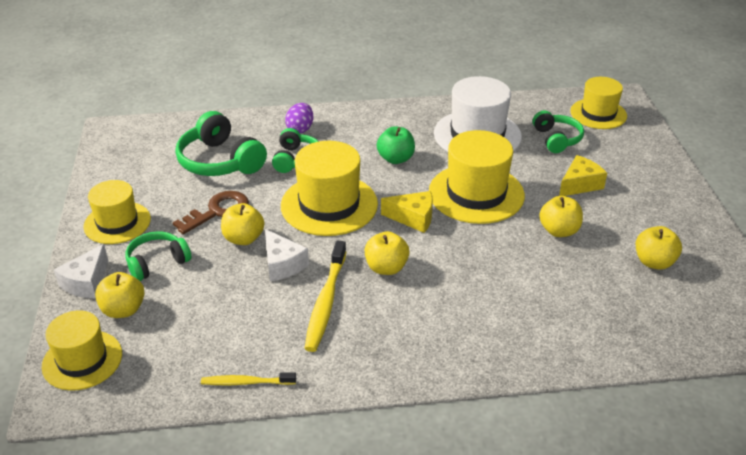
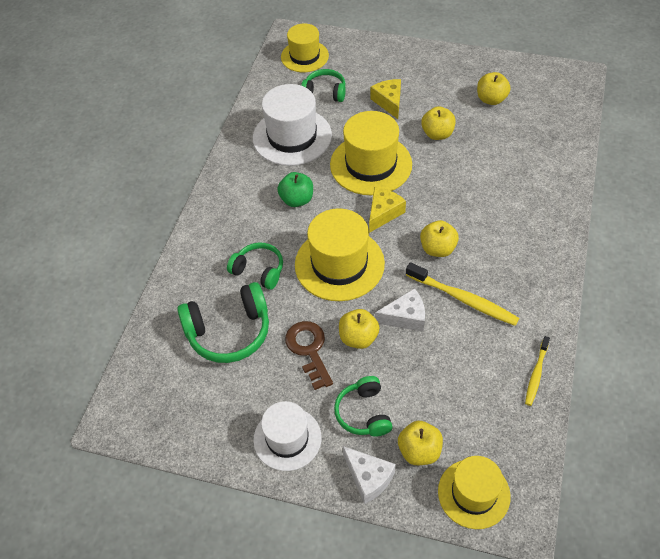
camera: 65 degrees left, 15 degrees up
yellow hat [83,180,151,244] -> white hat [253,401,322,471]
purple egg [285,103,313,133] -> none

